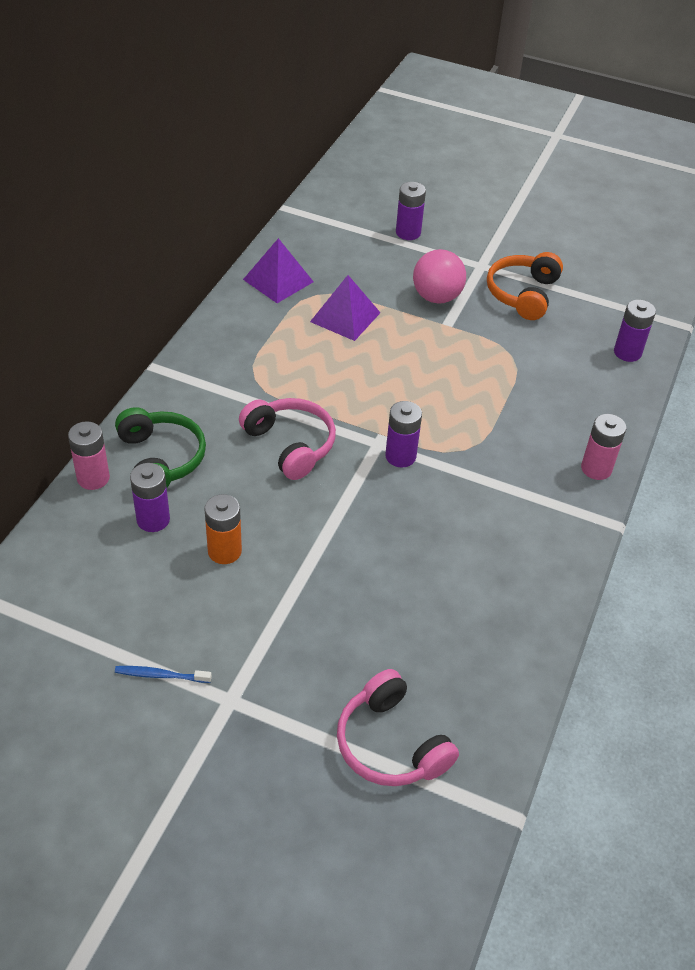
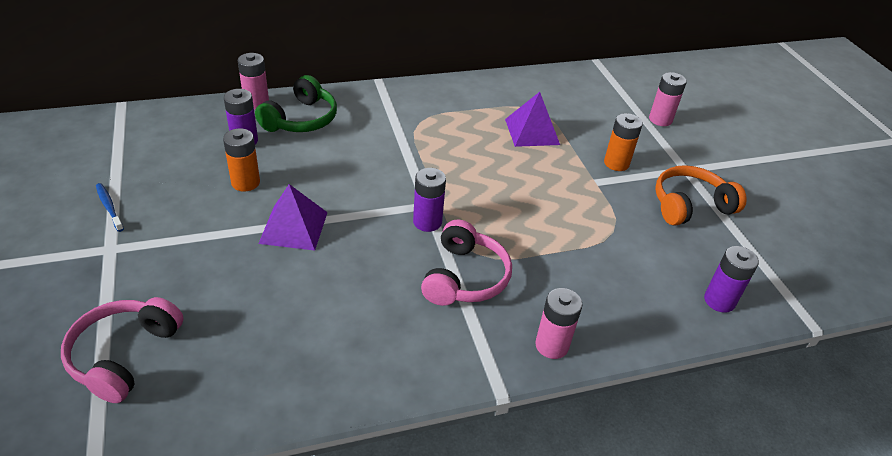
camera: 50 degrees right, 5 degrees down
pink headphones [239,398,336,480] -> pink headphones moved to [421,220,512,306]
purple pyramid [243,238,314,303] -> purple pyramid moved to [258,184,328,251]
purple battery [396,182,426,240] -> pink battery [649,72,687,126]
pink ball [413,249,466,304] -> orange battery [604,113,643,171]

